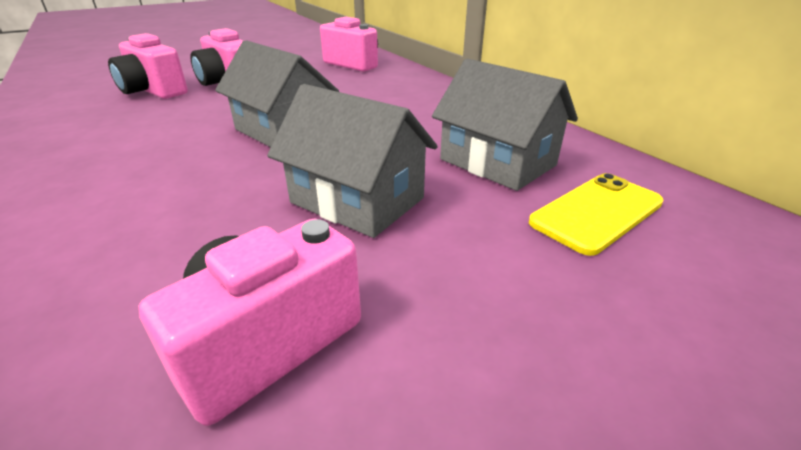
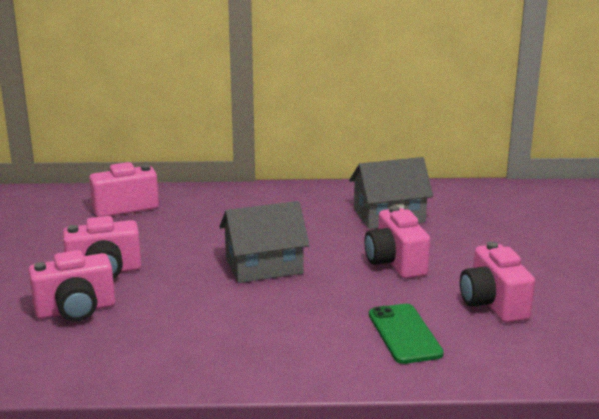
camera: 60 degrees left, 10 degrees down
grey house [267,84,438,238] -> pink camera [364,206,430,279]
yellow phone [529,173,664,256] -> none
none -> green phone [369,304,444,364]

